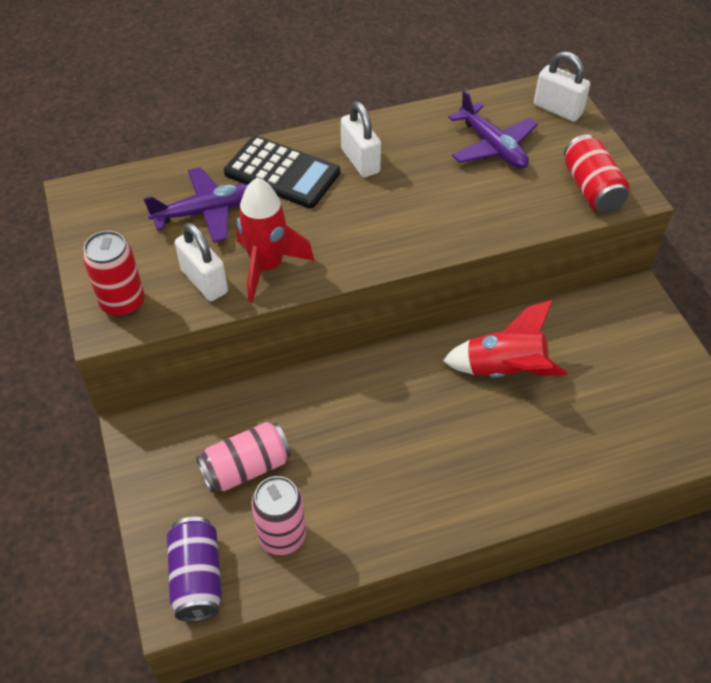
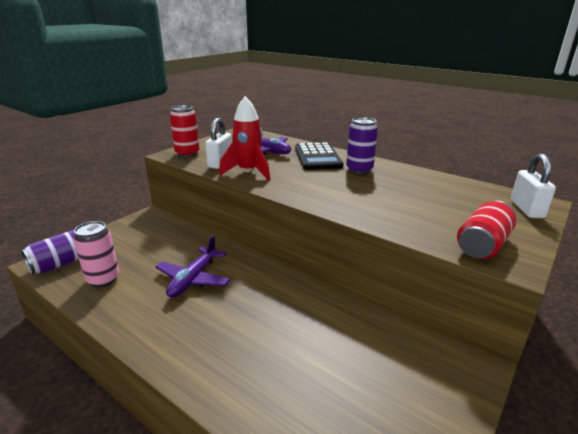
camera: 55 degrees right, 25 degrees down
pink can [196,422,291,493] -> none
white padlock [341,101,381,177] -> purple can [346,117,378,174]
red rocket [443,300,567,378] -> none
purple plane [448,90,538,169] -> purple plane moved to [155,235,230,298]

